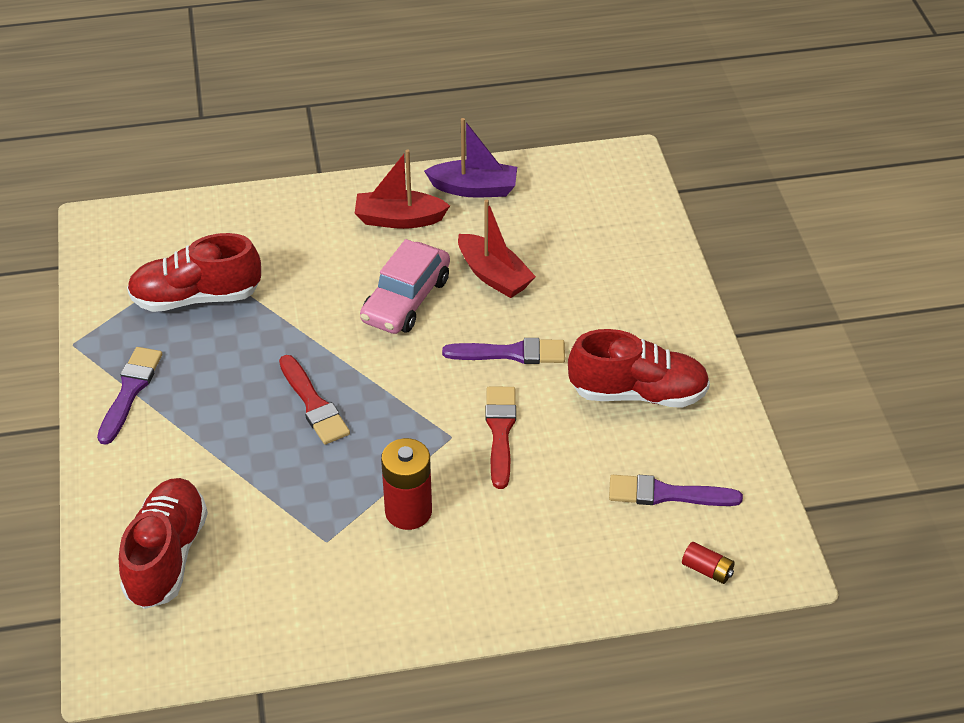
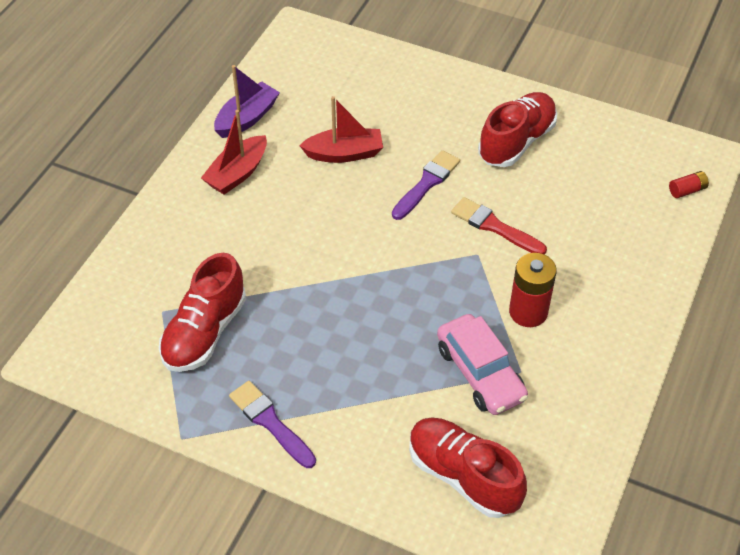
camera: 55 degrees left, 5 degrees up
red brush [279,355,350,445] -> none
pink car [360,239,450,334] -> pink car moved to [437,314,528,415]
purple brush [609,475,743,506] -> none

